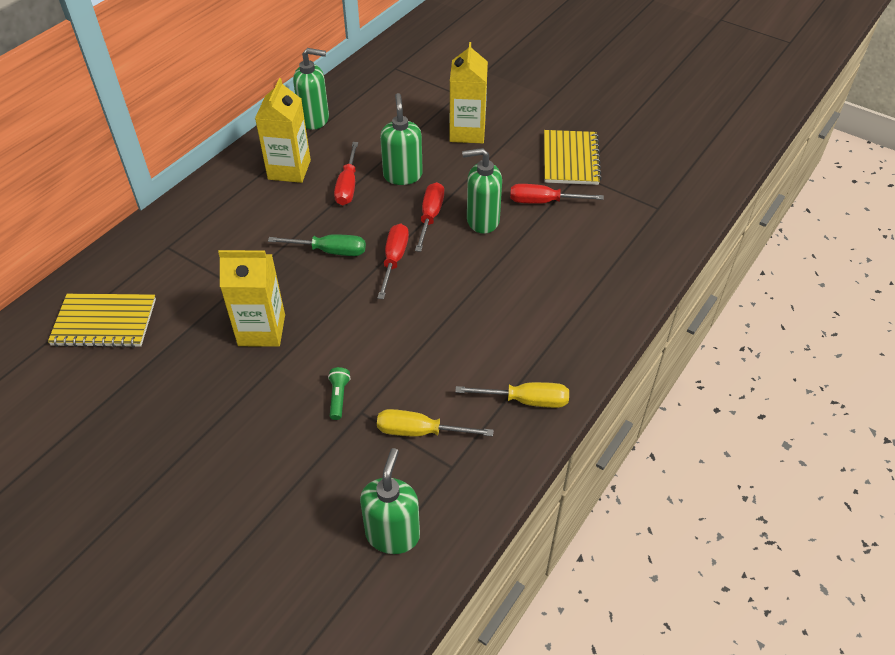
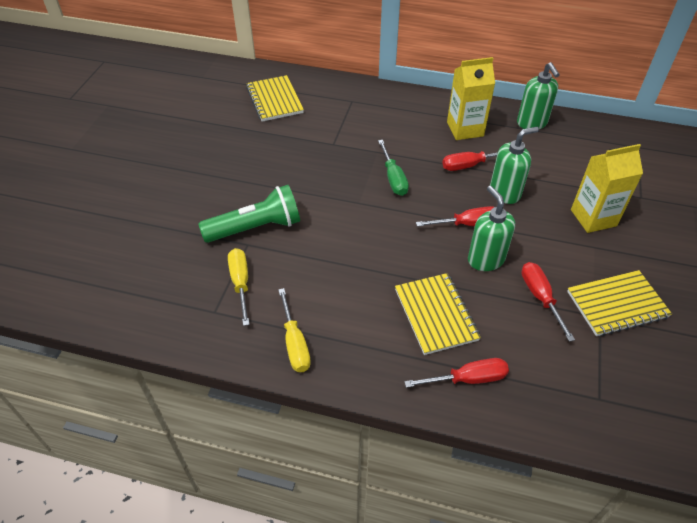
camera: 70 degrees right, 0 degrees up
yellow carton [218,250,285,347] -> none
green flashlight [328,367,351,420] -> green flashlight [198,185,300,243], size x2.41
green soap dispenser [360,448,420,554] -> none
red screwdriver [377,224,409,299] -> red screwdriver moved to [404,358,509,388]
none -> yellow notebook [395,273,481,355]

